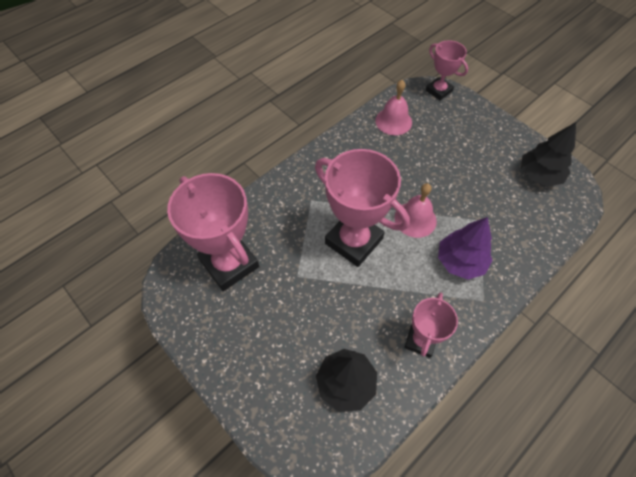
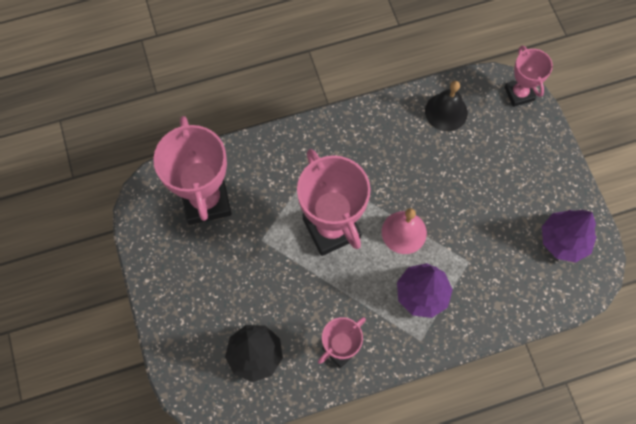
camera: 25 degrees right, 10 degrees up
pink bell [375,80,412,135] -> black bell [425,81,468,131]
black tree [521,122,576,187] -> purple tree [542,210,596,263]

